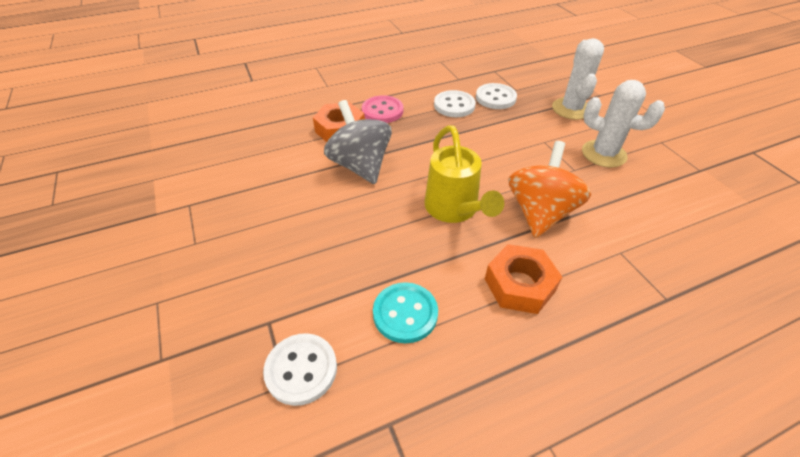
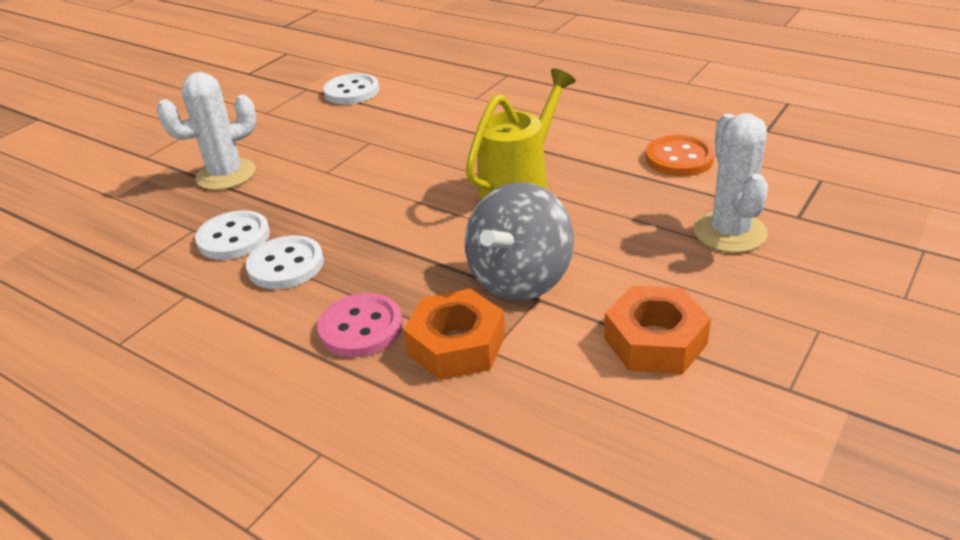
camera: 120 degrees left, 10 degrees down
white button [263,333,337,406] -> white button moved to [323,73,379,104]
turquoise button [373,282,438,343] -> orange button [646,135,714,176]
orange nut [485,244,562,314] -> orange nut moved to [604,286,711,374]
orange spinning top [508,141,591,238] -> none
white cactus [582,80,665,168] -> white cactus moved to [694,113,768,253]

